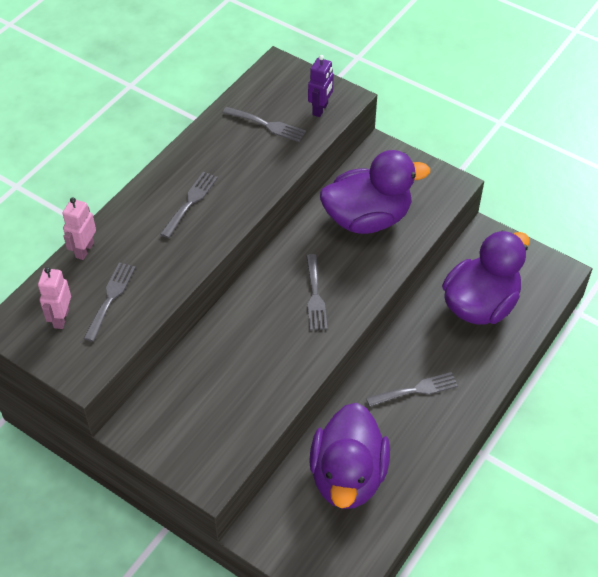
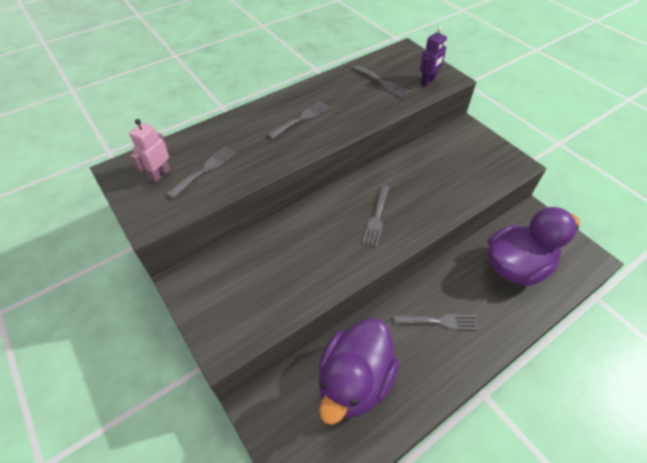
camera: 20 degrees right, 0 degrees up
pink robot [62,197,96,260] -> none
purple duck [320,150,430,234] -> none

